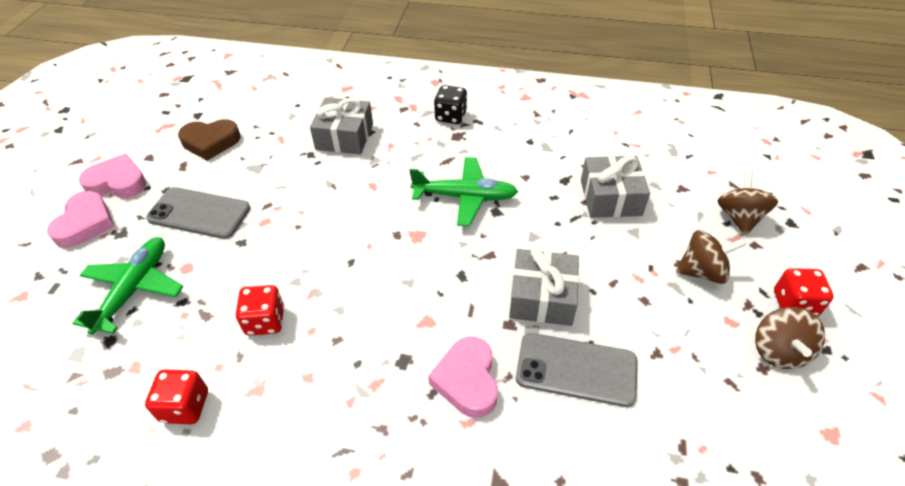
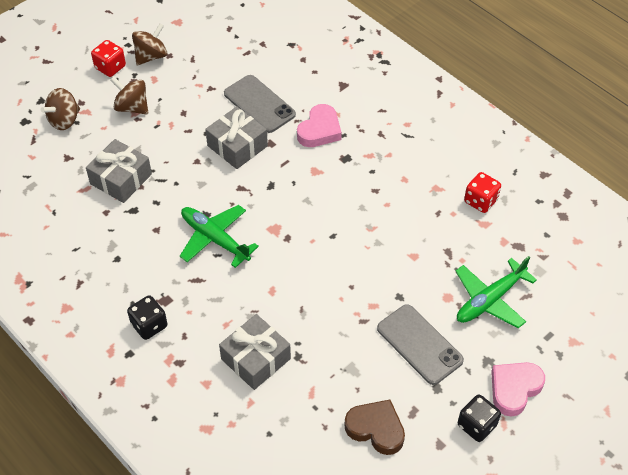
camera: 145 degrees left, 5 degrees up
pink heart [79,154,147,198] -> black dice [458,395,501,442]
red dice [236,285,284,336] -> none

